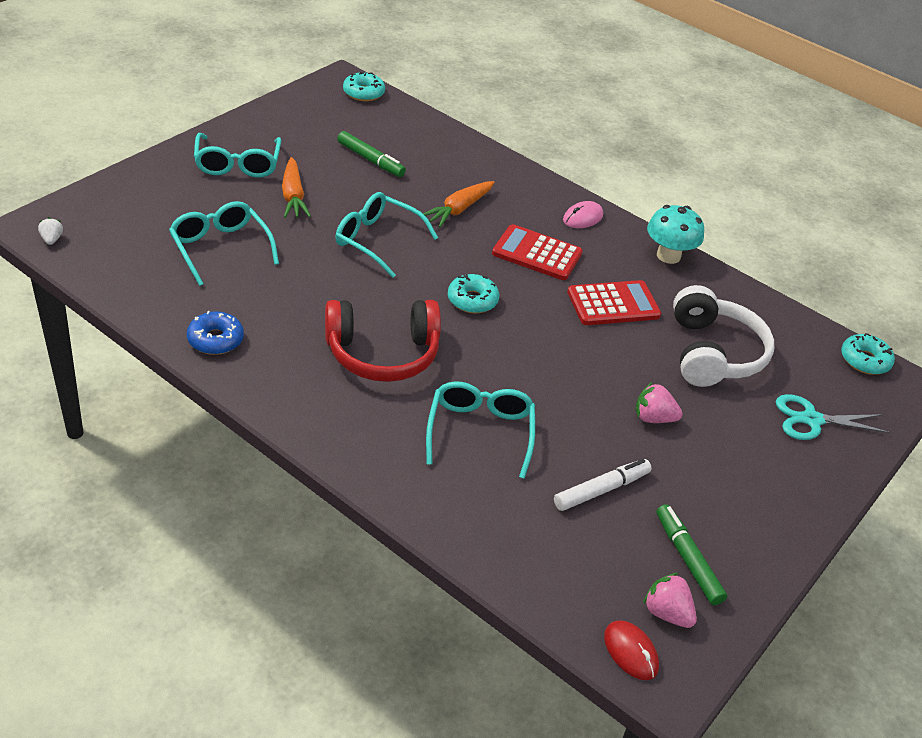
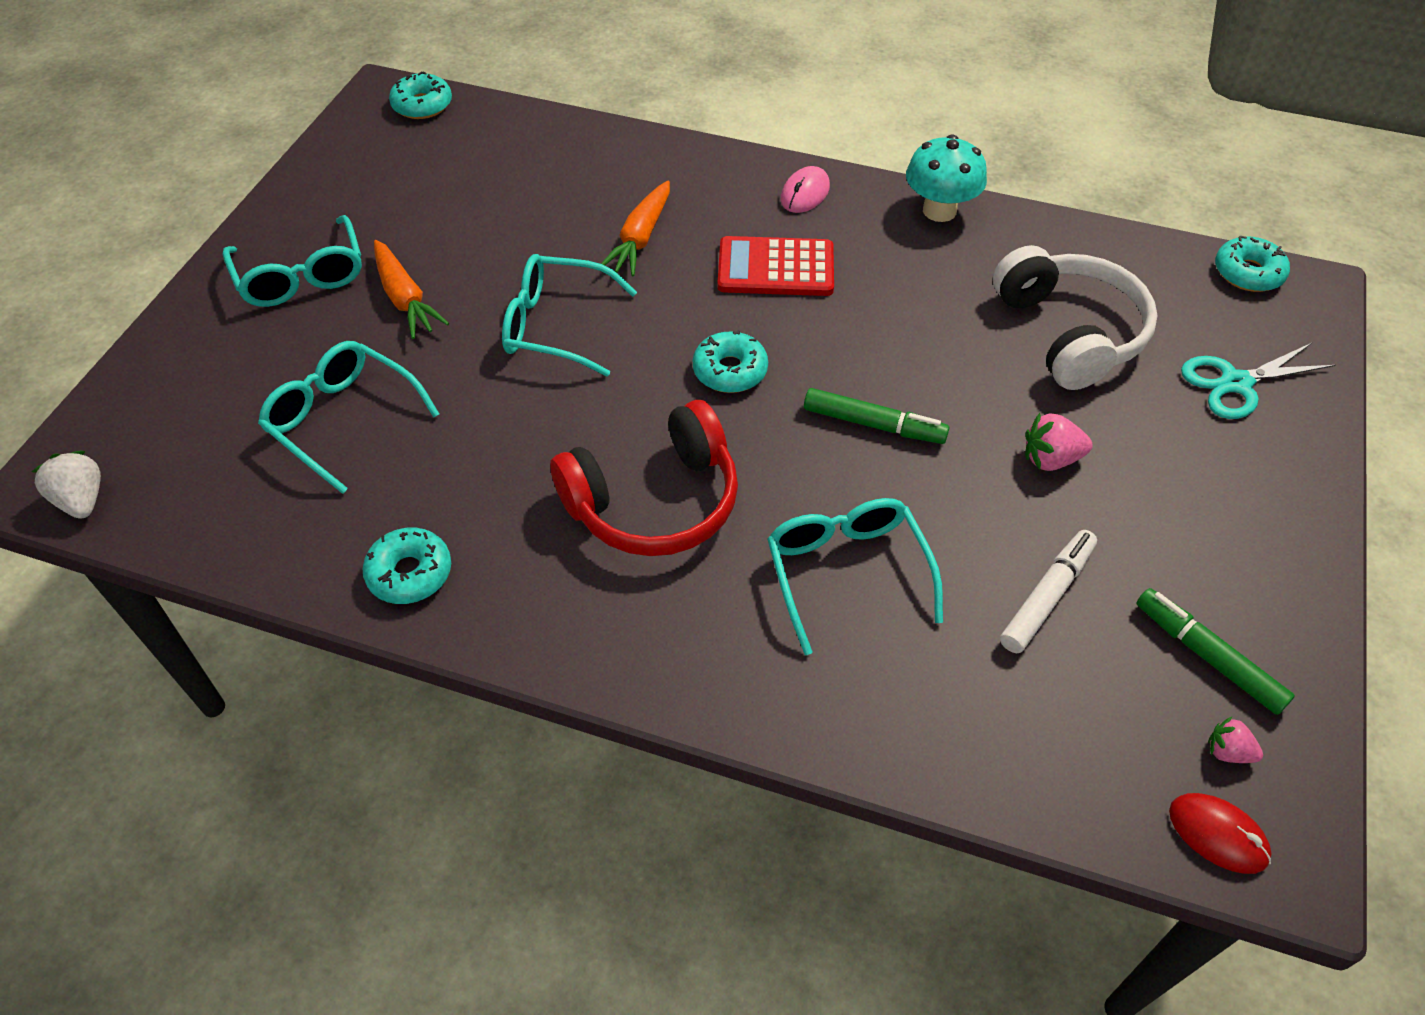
camera: 15 degrees left, 10 degrees up
white strawberry [38,217,63,245] -> white strawberry [32,451,101,519], size x1.55
blue donut [187,311,244,355] -> turquoise donut [363,527,451,604]
green marker [337,131,406,177] -> green marker moved to [804,388,949,444]
red calculator [567,280,661,325] -> none
pink strawberry [643,573,697,628] -> pink strawberry [1208,717,1263,763], size x0.65

